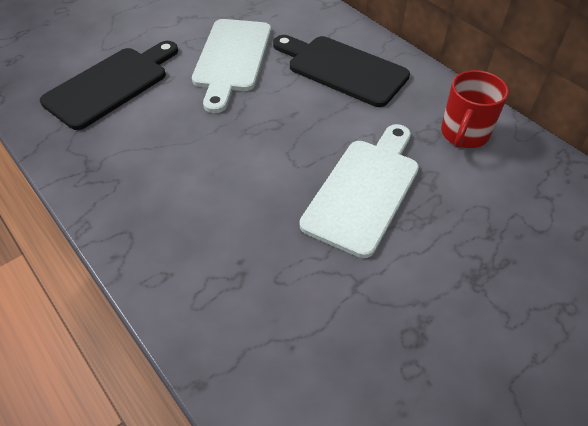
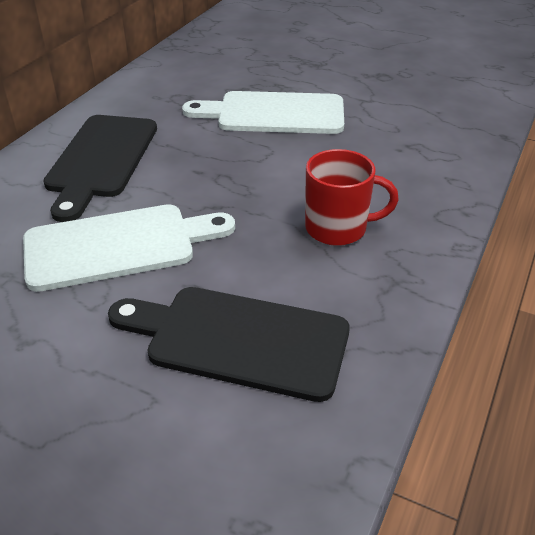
camera: 115 degrees left, 10 degrees down
red mug [441,70,509,148] -> red mug moved to [305,149,399,246]

